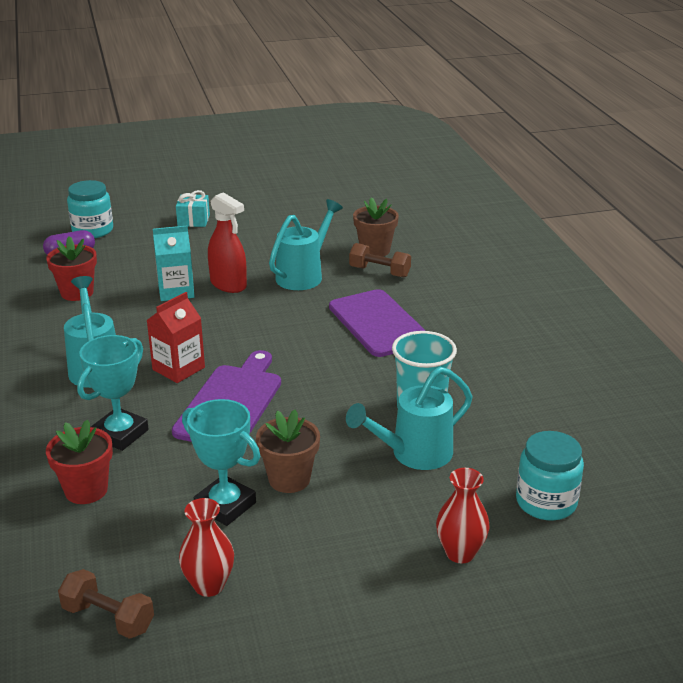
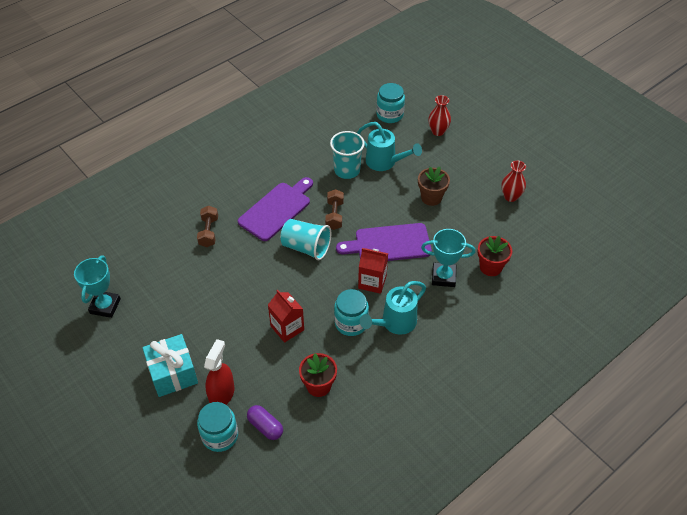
camera: 115 degrees left, 20 degrees up
brown dumbbell [58,569,154,639] -> brown dumbbell moved to [325,189,344,230]
turquoise carton [153,226,195,301] -> red carton [268,290,304,343]
turquoise gift [176,190,210,227] -> turquoise gift [142,334,198,397], size x1.69
turquoise trophy [182,399,260,526] -> turquoise trophy moved to [74,256,121,318]
red spray bottle [208,192,247,293] -> red spray bottle moved to [204,339,234,405]
turquoise watering can [269,199,343,290] -> none
brown flower pot [353,197,399,257] -> none
none -> turquoise cup [280,219,331,260]
none -> turquoise jar [334,289,369,336]

